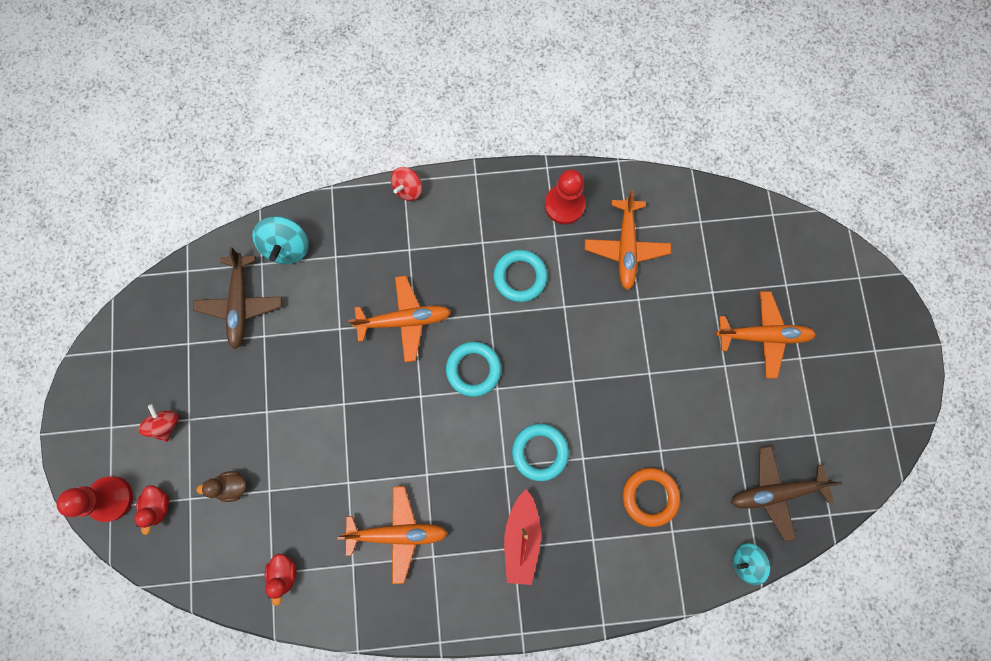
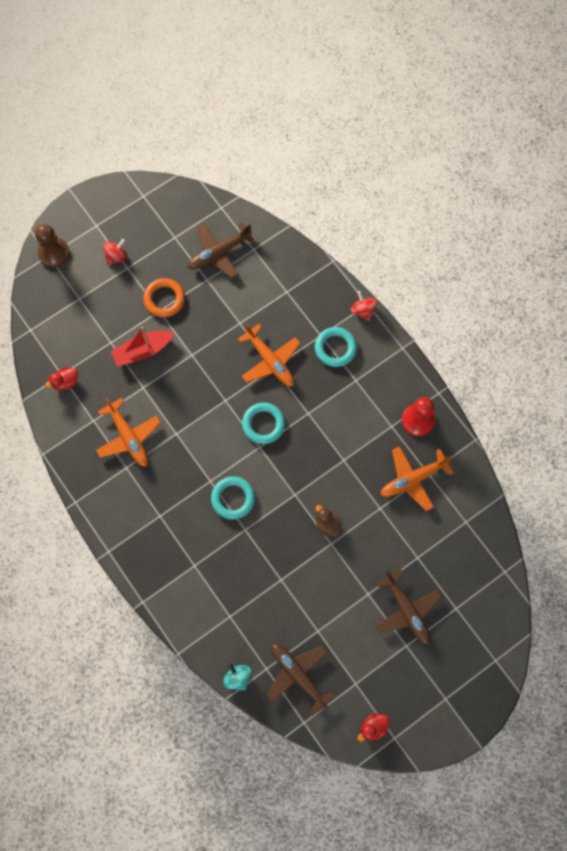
camera: 60 degrees right, 5 degrees down
red pawn [56,476,133,522] -> brown pawn [35,224,70,268]
red duck [134,485,169,535] -> red duck moved to [357,713,390,741]
brown duck [196,471,247,502] -> brown duck moved to [316,505,342,537]
turquoise spinning top [252,216,309,264] -> none
red spinning top [391,167,422,201] -> red spinning top turned 60 degrees clockwise [351,291,377,321]
turquoise ring [493,250,548,302] -> turquoise ring moved to [315,327,357,367]
red boat [504,489,541,585] -> red boat moved to [111,326,175,366]
orange ring [623,468,680,527] -> orange ring moved to [143,278,185,317]
orange plane [716,291,816,378] -> brown plane [375,569,442,645]

